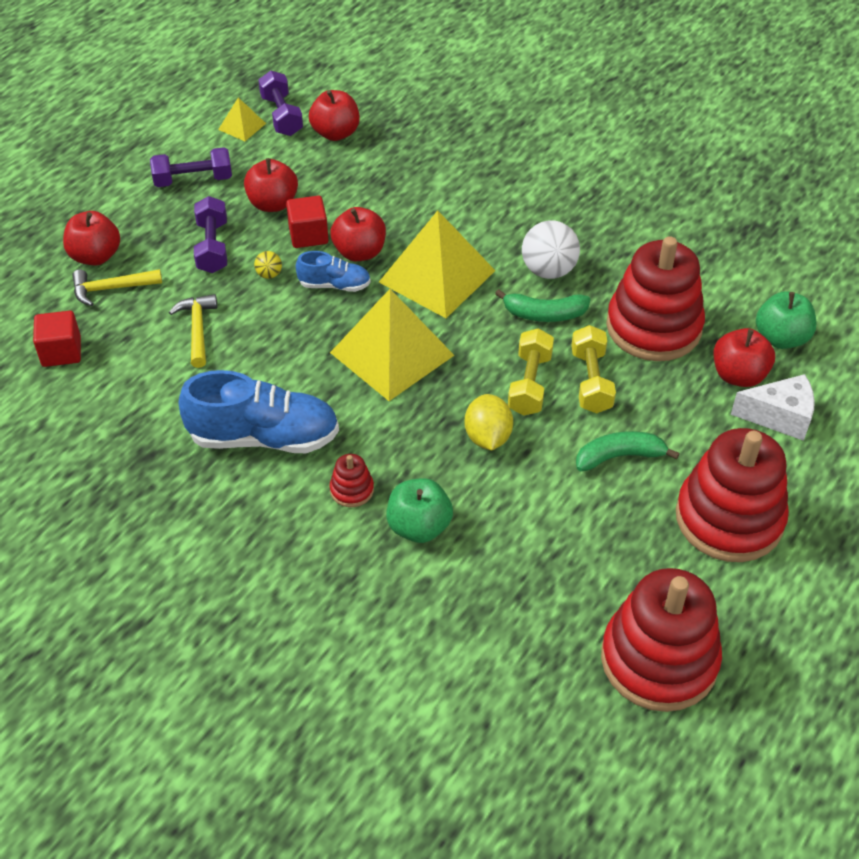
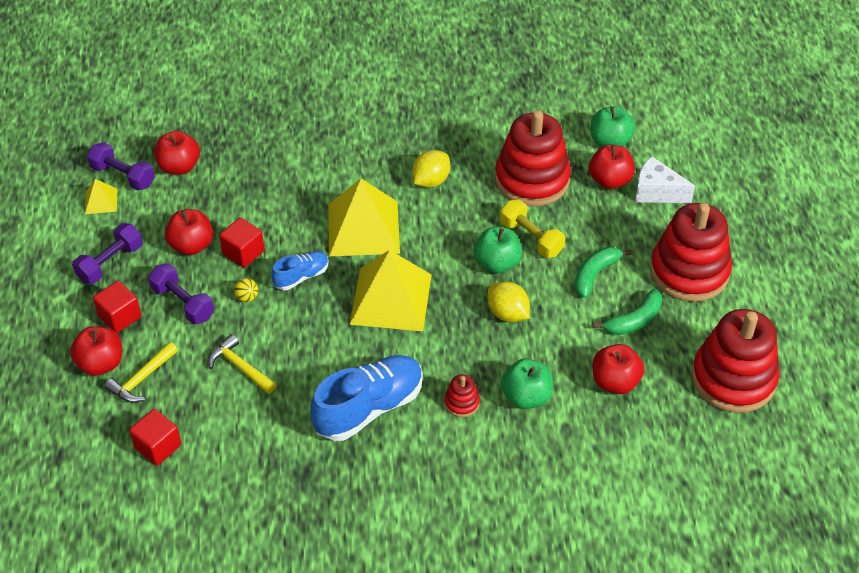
camera: 40 degrees left, 0 degrees up
red apple [330,207,386,261] -> red apple moved to [593,344,644,394]
green banana [495,289,590,322] -> green banana moved to [593,289,662,335]
yellow dumbbell [508,328,554,416] -> green apple [474,227,522,273]
white ball [522,220,580,279] -> yellow lemon [412,150,450,188]
white cheese [731,374,815,441] -> white cheese turned 120 degrees counterclockwise [635,156,695,203]
none -> red cube [93,281,141,333]

